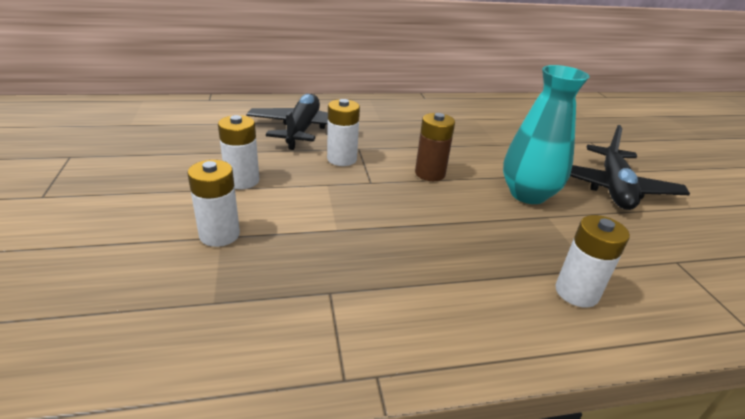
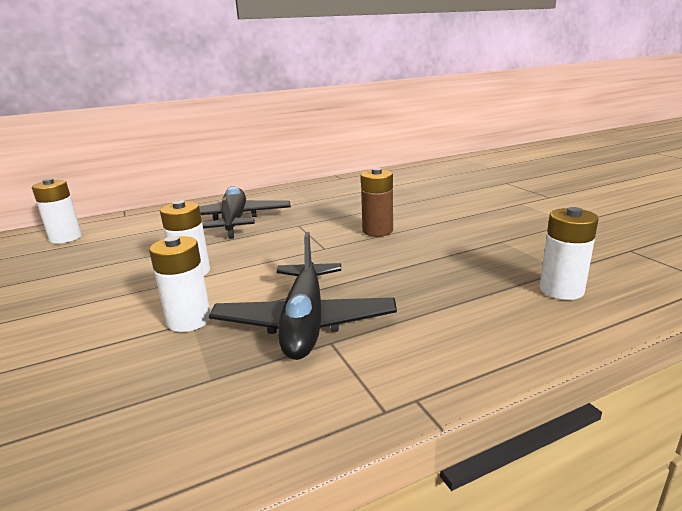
camera: 10 degrees left, 10 degrees down
white battery [327,99,360,166] -> white battery moved to [32,178,82,243]
turquoise vase [503,65,589,204] -> none
black plane [570,125,690,210] -> black plane moved to [209,232,397,360]

